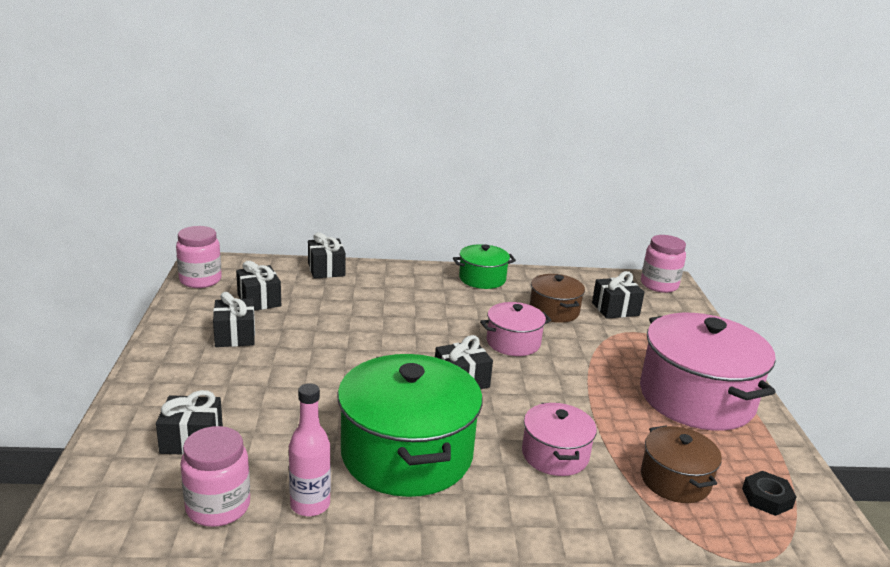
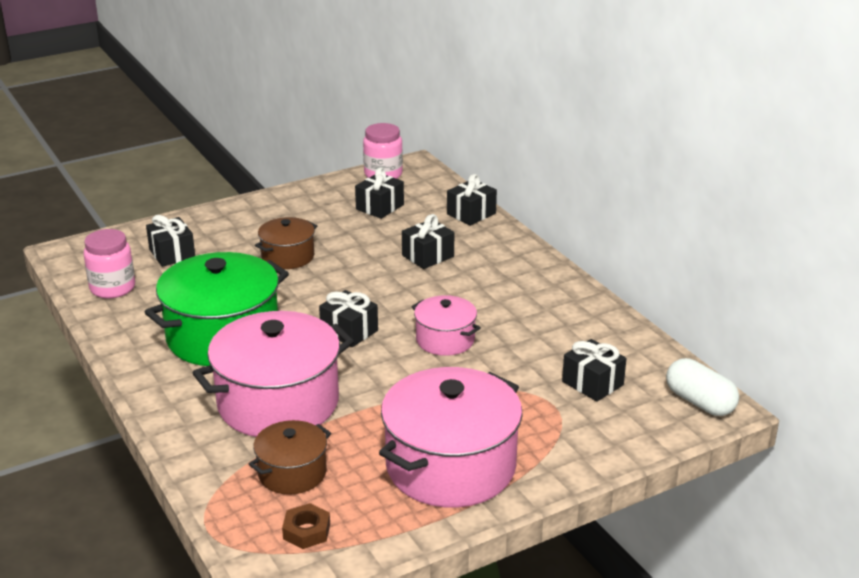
camera: 65 degrees right, 5 degrees up
black gift [213,292,255,347] -> black gift moved to [402,214,454,269]
pink bottle [289,383,331,516] -> none
green pot [453,244,516,289] -> none
pink pot [522,403,597,476] -> pink pot [193,311,354,437], size x1.91
brown pot [530,274,585,323] -> brown pot moved to [255,217,317,269]
pink jar [641,235,686,293] -> white capsule [666,358,739,416]
black nut [742,471,797,516] -> brown nut [282,503,330,549]

